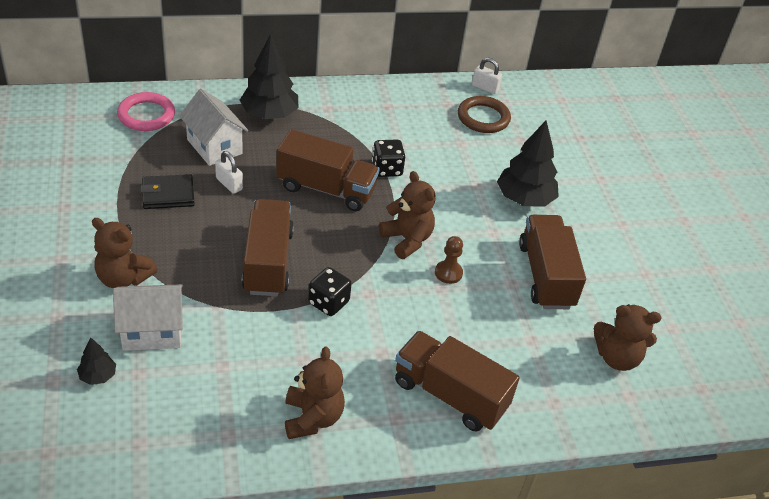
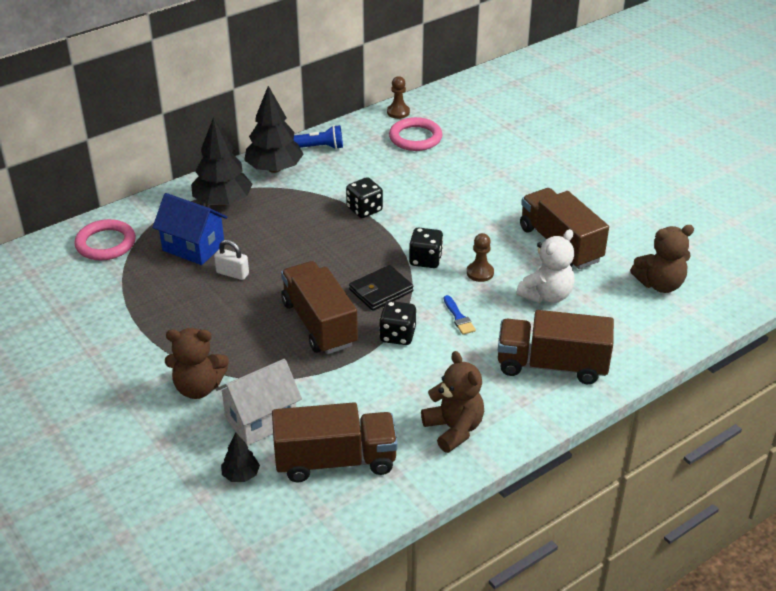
camera: 20 degrees left, 5 degrees down
black wallet [140,174,195,209] -> black wallet moved to [349,265,413,311]
white house [179,89,248,166] -> blue house [152,193,227,265]
brown truck [276,129,380,211] -> brown truck moved to [272,402,398,482]
brown teddy bear [379,171,436,259] -> black dice [409,228,443,268]
brown ring [458,96,511,133] -> pink ring [389,117,443,151]
white padlock [472,58,502,94] -> brown pawn [387,76,410,119]
black tree [497,121,559,206] -> black tree moved to [245,86,304,173]
none -> blue flashlight [294,125,343,149]
none -> blue brush [444,295,476,335]
none -> white teddy bear [516,229,575,303]

